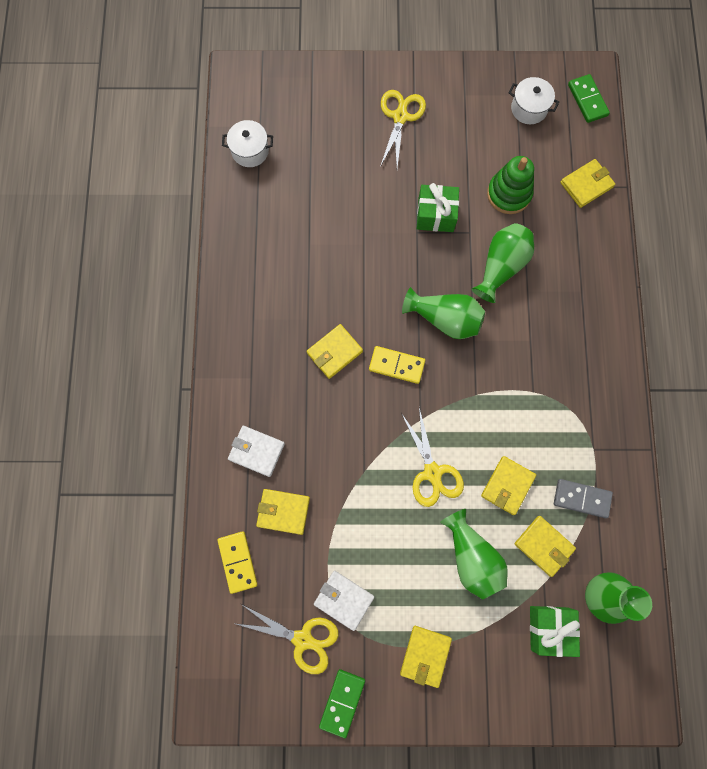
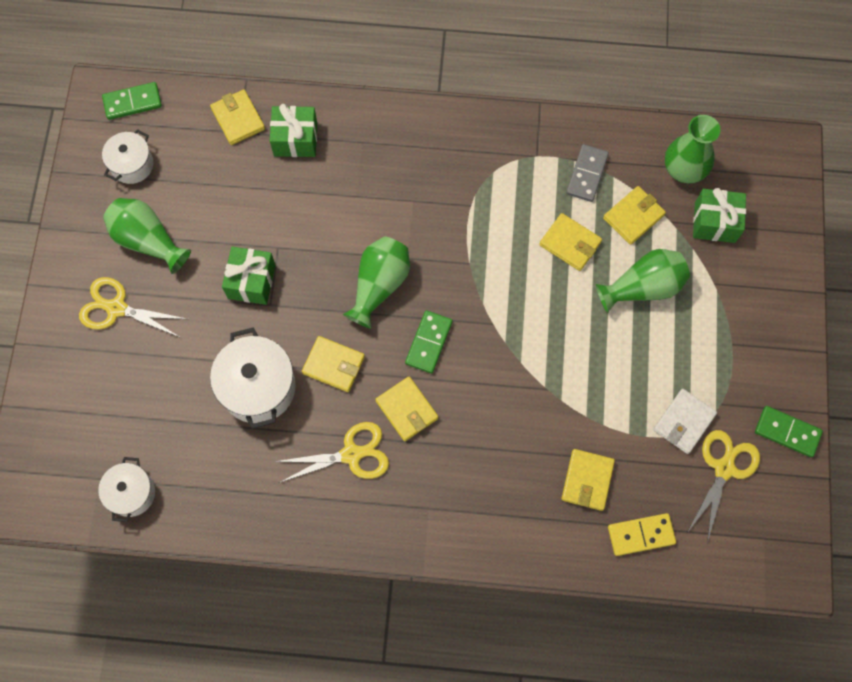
camera: 85 degrees left, 5 degrees down
white wallet [228,426,285,477] -> none
yellow domino [369,346,425,384] -> green domino [405,310,453,373]
yellow wallet [400,626,452,688] -> yellow wallet moved to [302,336,365,392]
yellow scissors [401,408,464,507] -> yellow scissors moved to [274,422,389,483]
green vase [471,223,534,303] -> green vase moved to [103,198,191,274]
green stacking toy [487,156,534,214] -> none
none -> white pot [210,327,296,429]
none -> green gift [270,104,317,157]

